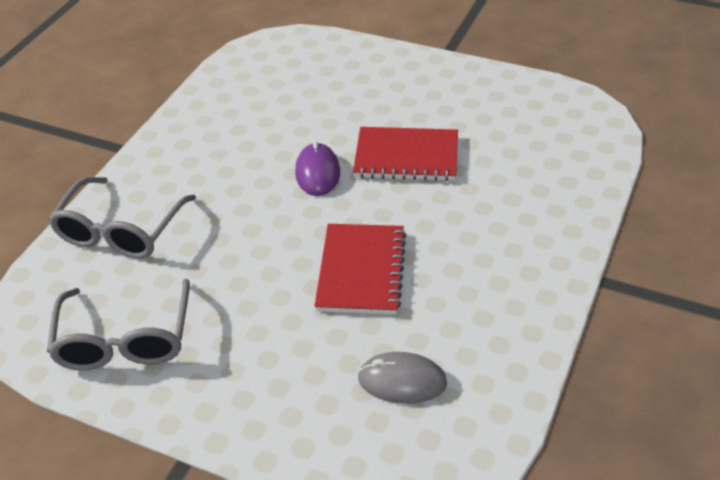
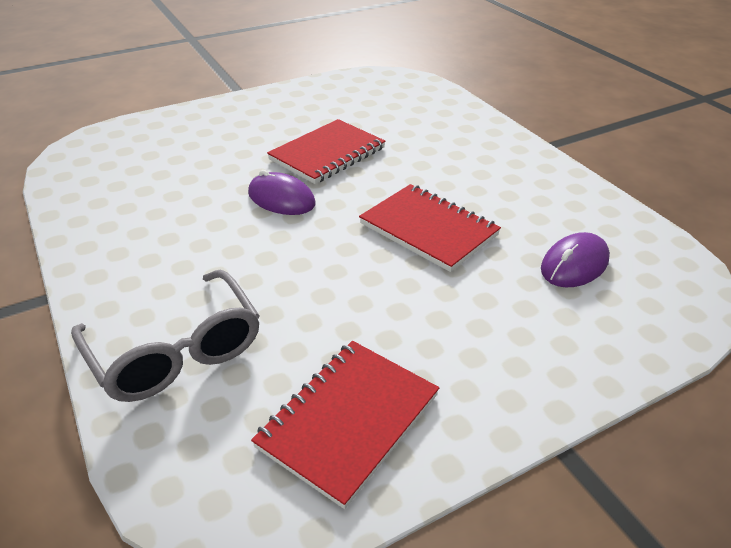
camera: 55 degrees left, 5 degrees down
grey glasses [47,279,190,370] -> red notebook [251,341,439,509]
grey mouse [358,352,447,404] -> purple mouse [541,232,610,287]

